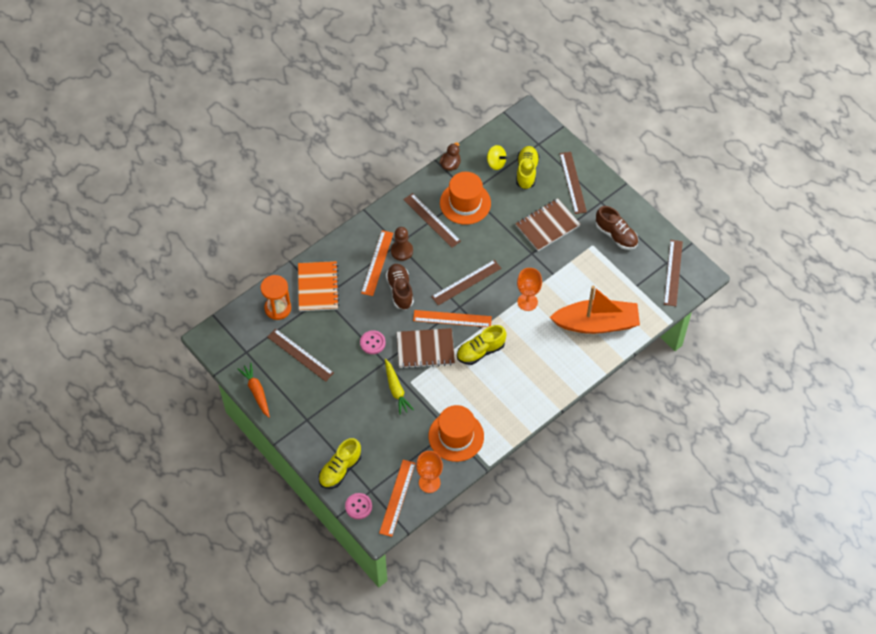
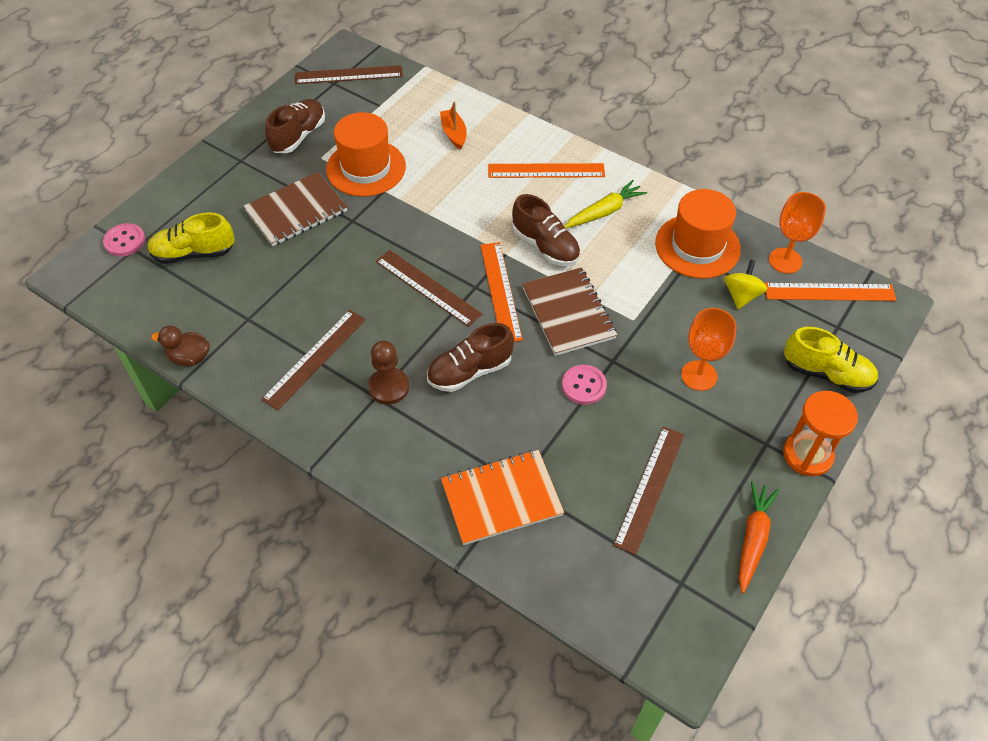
camera: 105 degrees left, 5 degrees down
orange carrot [238,363,270,418] -> orange carrot turned 150 degrees clockwise [739,481,779,593]
orange hourglass [260,275,291,320] -> orange hourglass moved to [783,391,858,476]
pink button [345,493,372,519] -> pink button moved to [103,223,145,257]
orange ruler [361,230,393,296] -> orange ruler moved to [488,163,605,178]
yellow carrot [385,359,414,415] -> yellow carrot moved to [564,180,647,228]
orange hat [440,172,491,225] -> orange hat moved to [326,112,406,197]
yellow shoe [457,325,506,365] -> brown shoe [512,194,581,266]
yellow spinning top [487,145,507,170] -> yellow spinning top moved to [724,260,767,309]
brown notebook [515,198,581,251] -> brown notebook turned 75 degrees counterclockwise [243,172,347,246]
orange goblet [517,268,542,311] -> orange goblet moved to [681,308,737,391]
orange boat [550,285,640,334] -> orange boat [440,101,467,150], size x0.42
brown ruler [560,152,587,214] -> none

